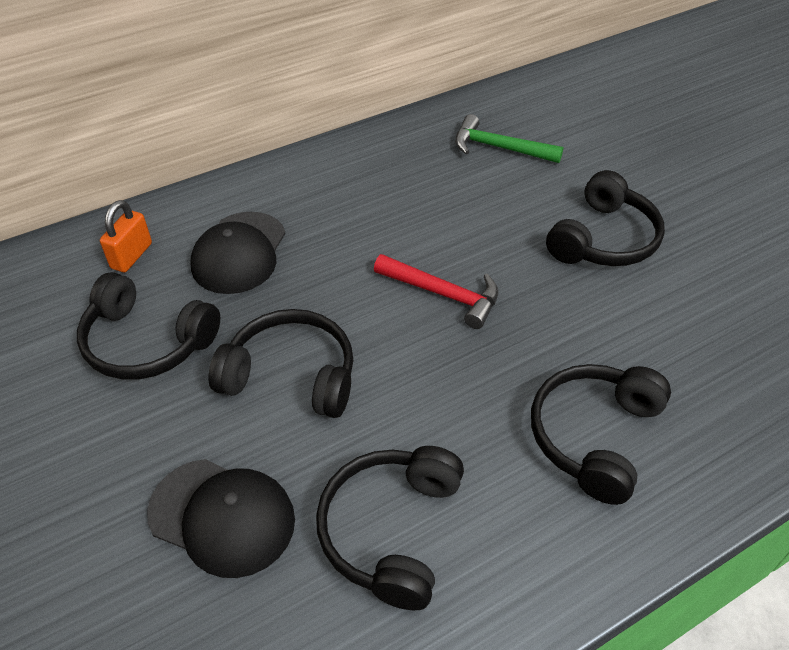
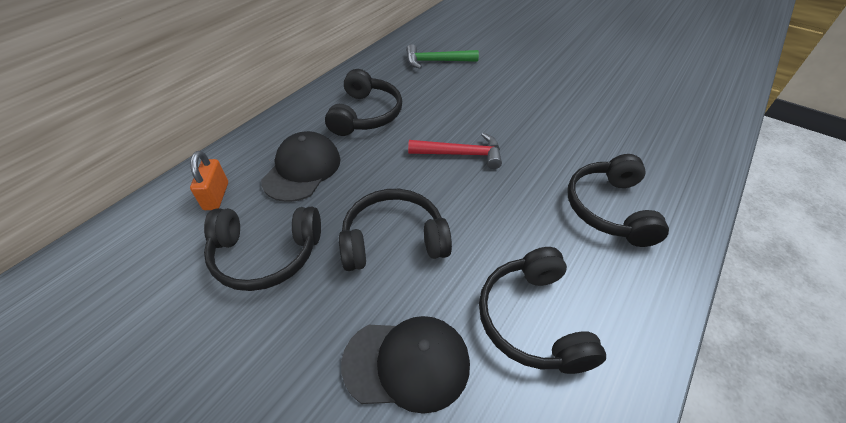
camera: 25 degrees left, 0 degrees up
black cap [190,212,286,294] -> black cap turned 150 degrees counterclockwise [261,131,341,202]
black headphones [546,170,665,266] -> black headphones moved to [325,69,402,136]

